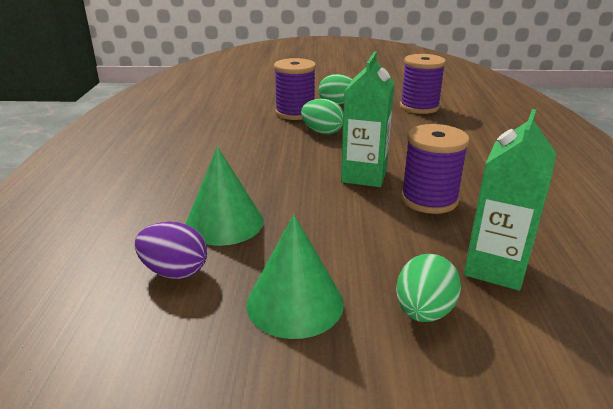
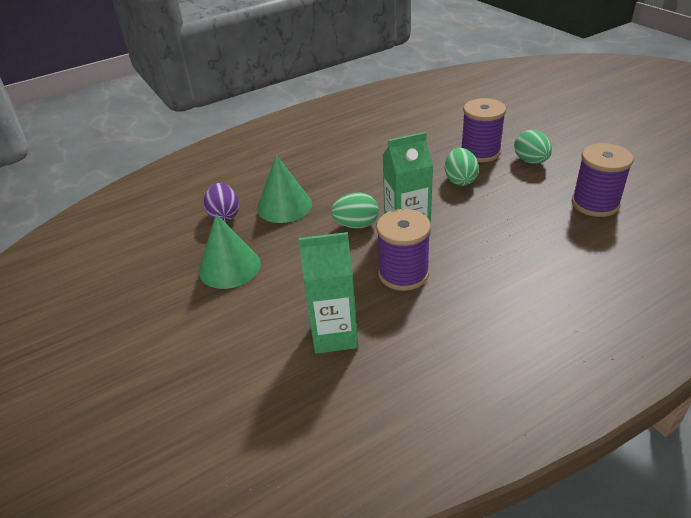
camera: 60 degrees right, 10 degrees up
green egg [396,254,461,322] -> green egg moved to [331,193,379,229]

